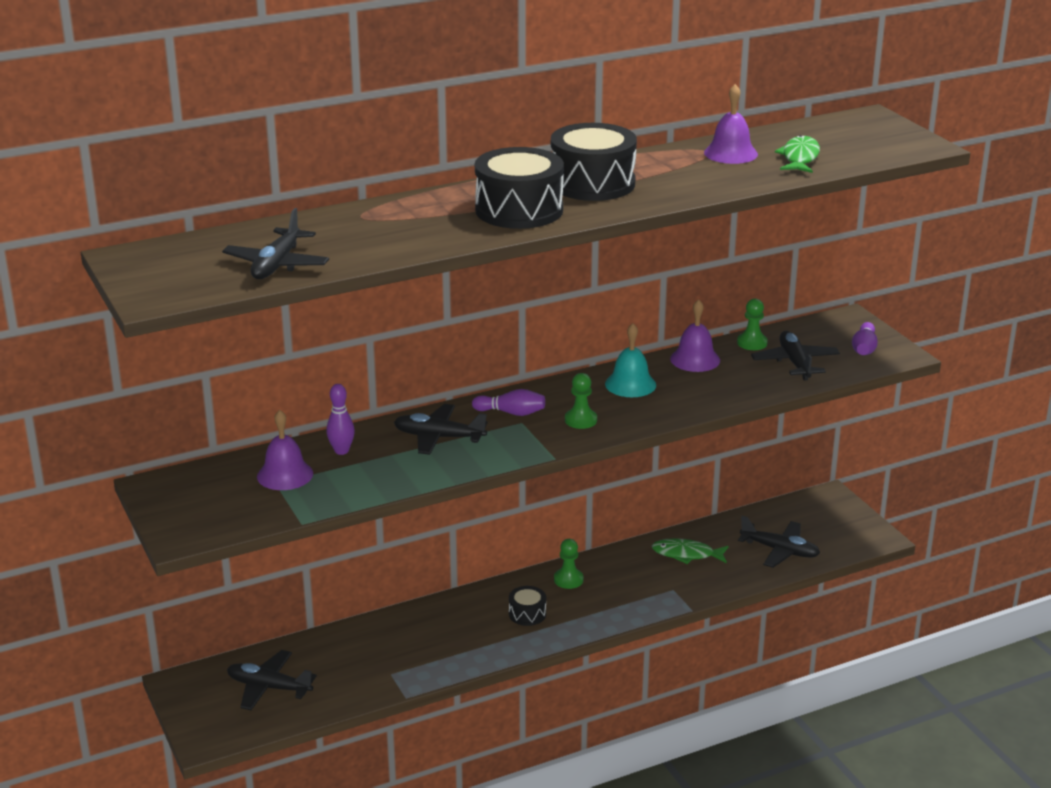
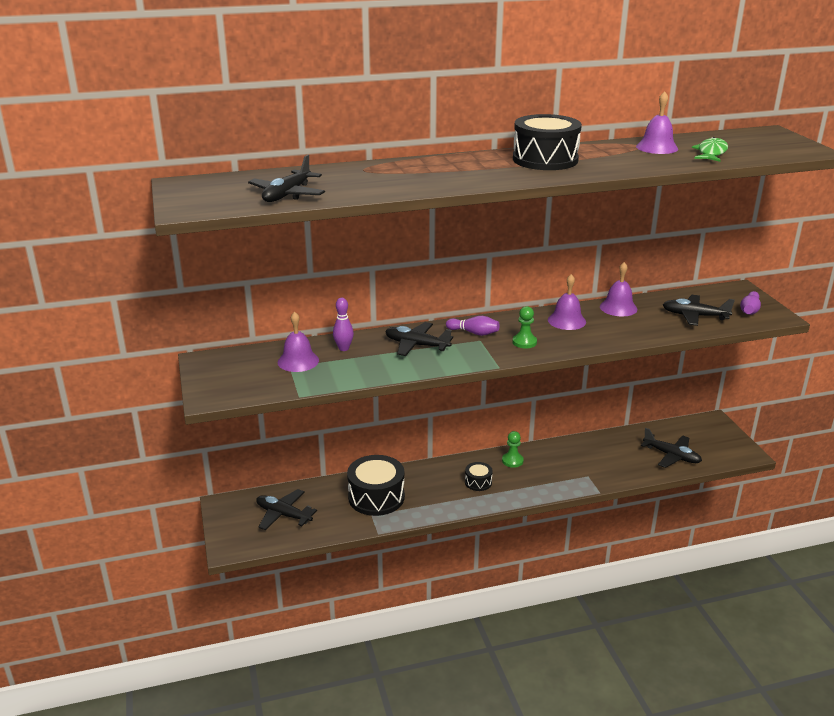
camera: 10 degrees right, 0 degrees up
black drum [475,147,564,229] -> black drum moved to [347,455,405,516]
turquoise bell [605,323,656,397] -> purple bell [548,274,586,330]
green fish [652,538,729,564] -> none
green pawn [737,298,768,350] -> none
black plane [751,331,840,380] -> black plane turned 75 degrees counterclockwise [663,295,735,326]

